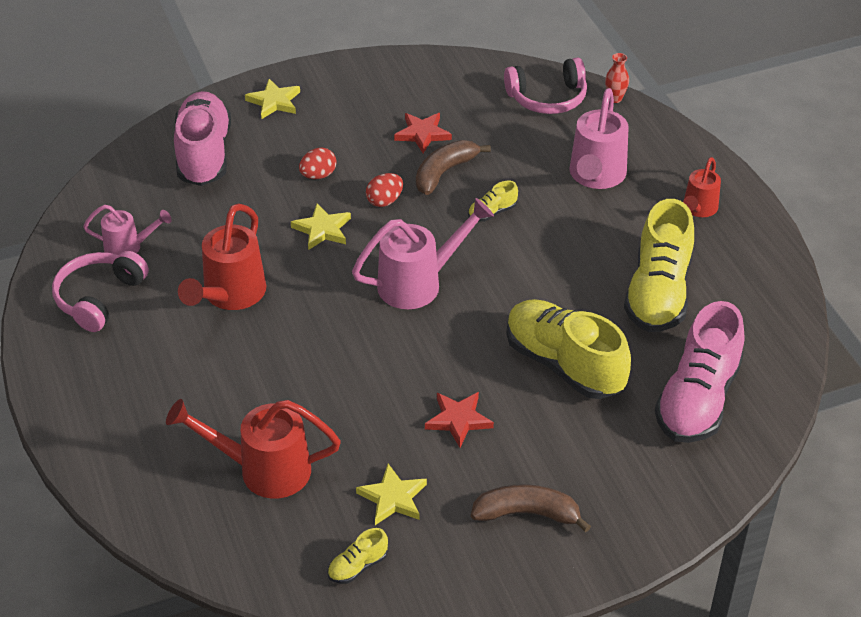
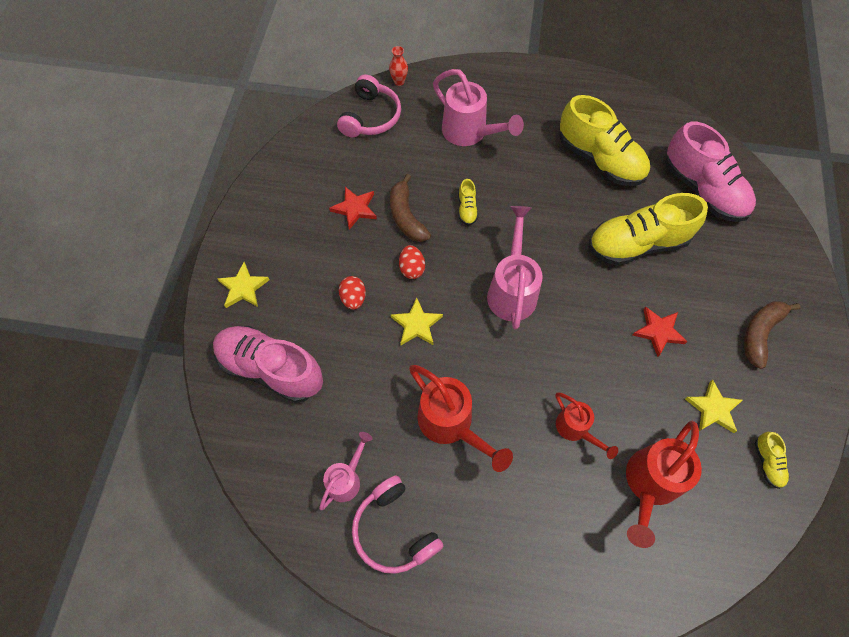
camera: 60 degrees left, 20 degrees up
red watering can [683,157,721,217] -> red watering can moved to [555,392,618,459]

